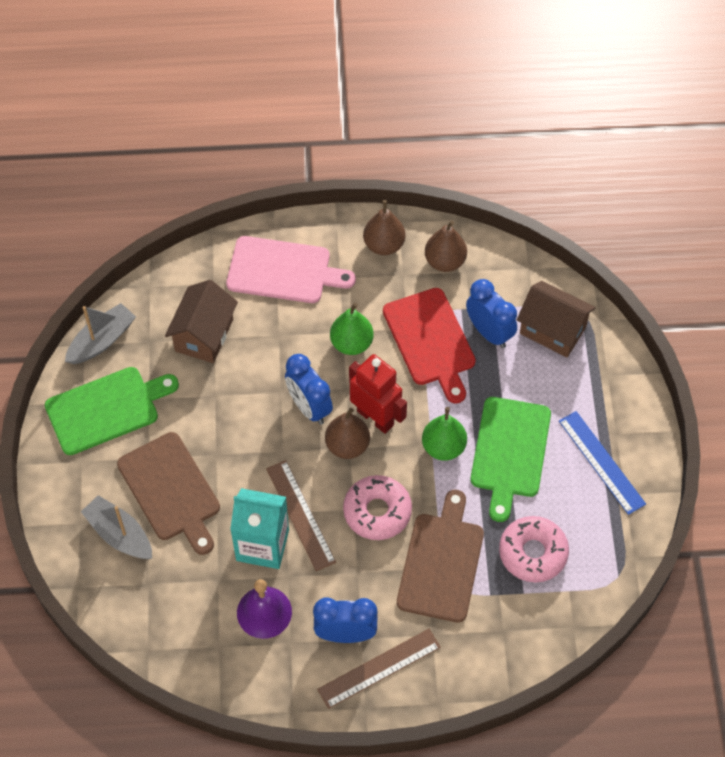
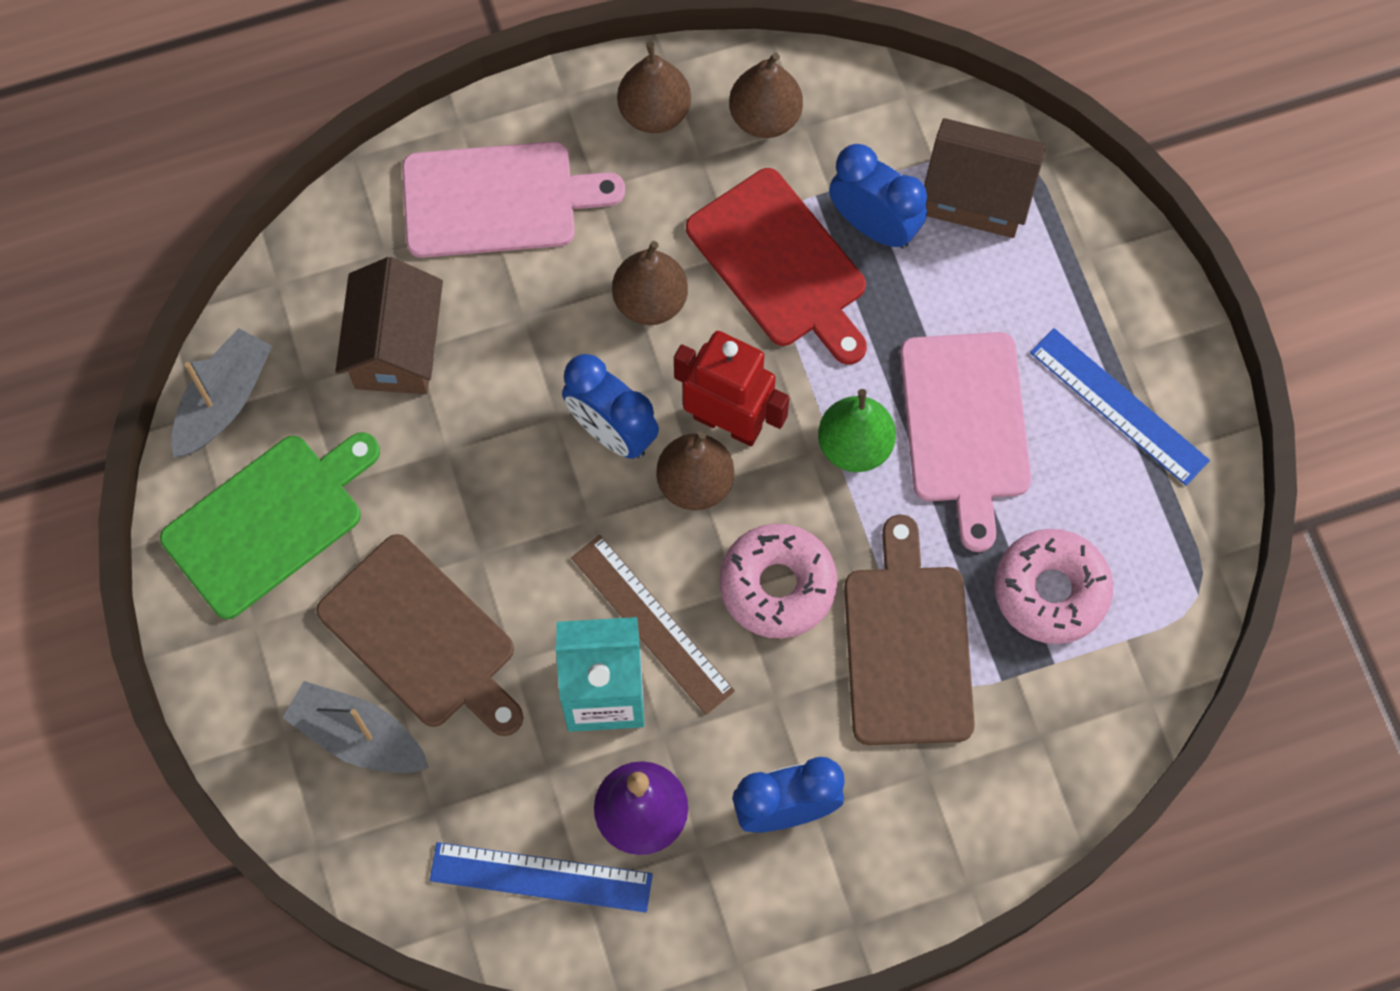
camera: 15 degrees left, 10 degrees up
brown ruler [317,629,441,709] -> none
green pear [330,303,374,355] -> brown pear [612,241,688,325]
green cutting board [470,397,551,522] -> pink cutting board [900,332,1031,552]
none -> blue ruler [430,842,653,913]

